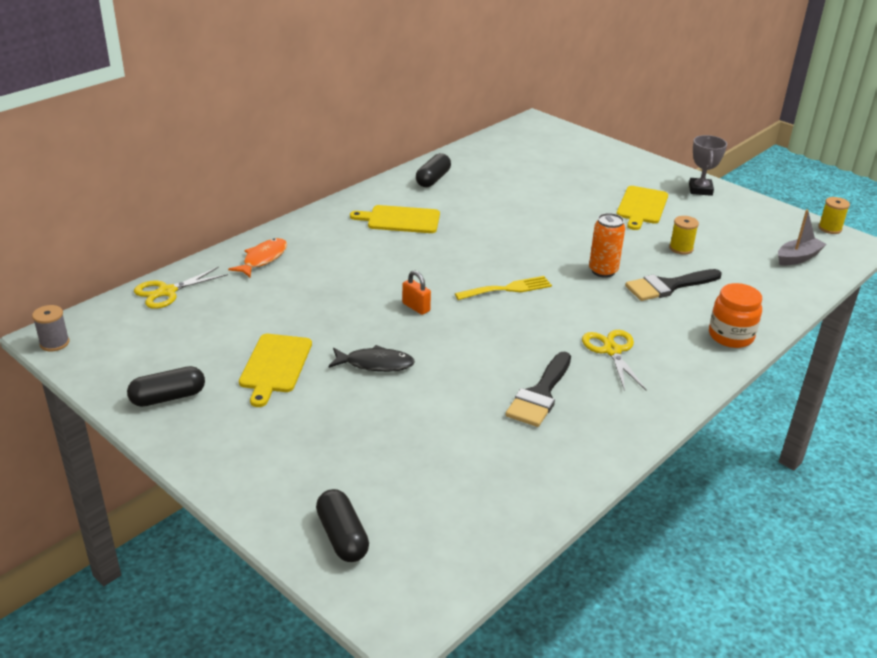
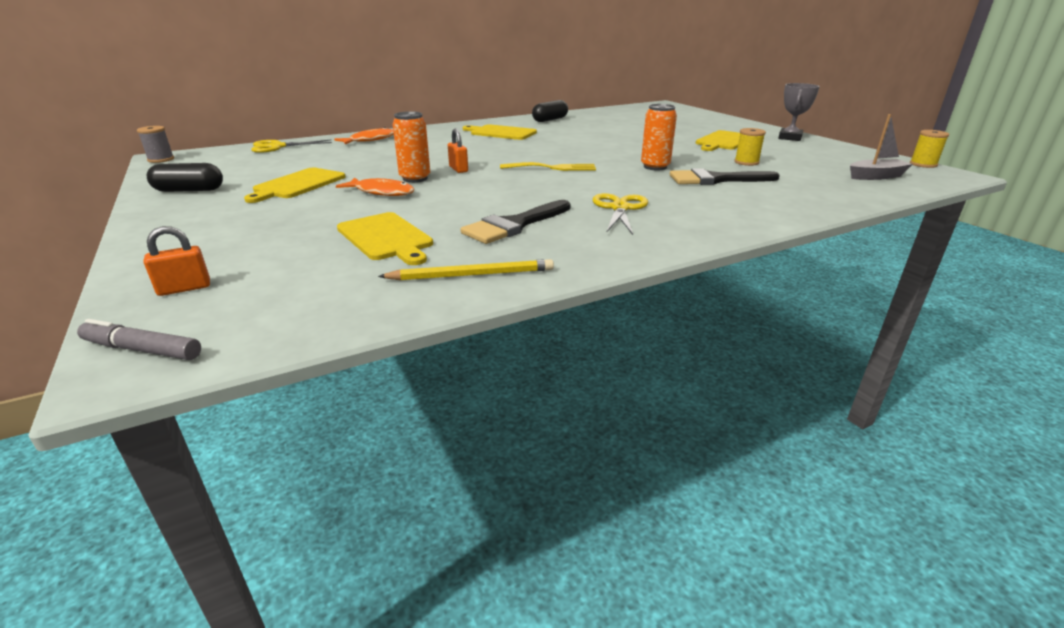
camera: 20 degrees right, 5 degrees down
black capsule [316,489,369,562] -> orange padlock [143,226,210,296]
black fish [328,345,415,372] -> orange fish [336,177,415,196]
orange jar [709,283,762,348] -> none
none -> grey marker [77,319,201,360]
none -> yellow cutting board [337,212,433,265]
none -> yellow pencil [378,259,554,280]
none -> orange can [393,111,430,183]

